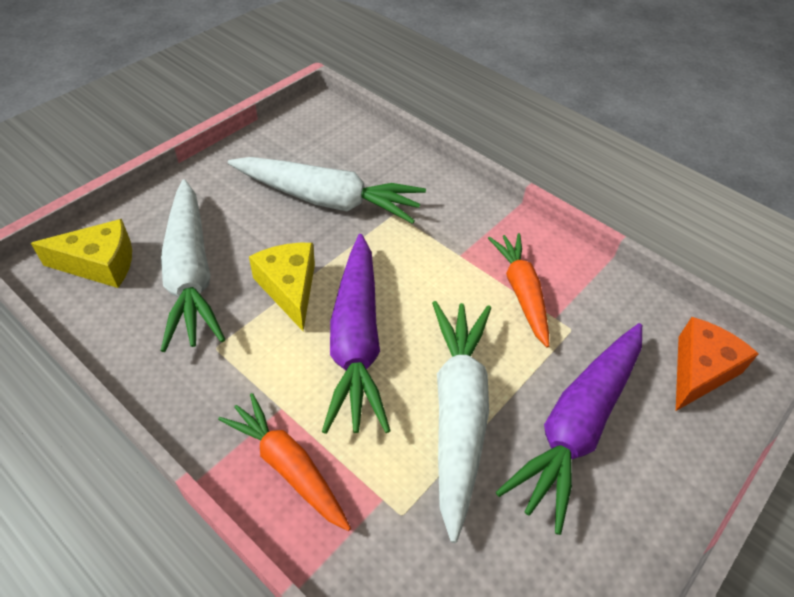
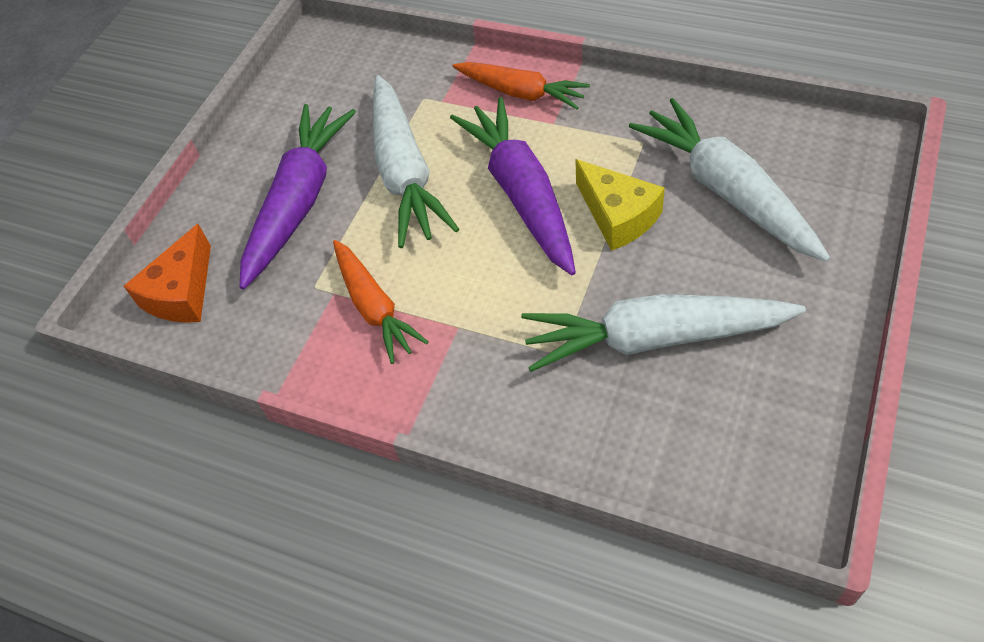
camera: 170 degrees right, 5 degrees up
yellow cheese [31,219,132,288] -> none

